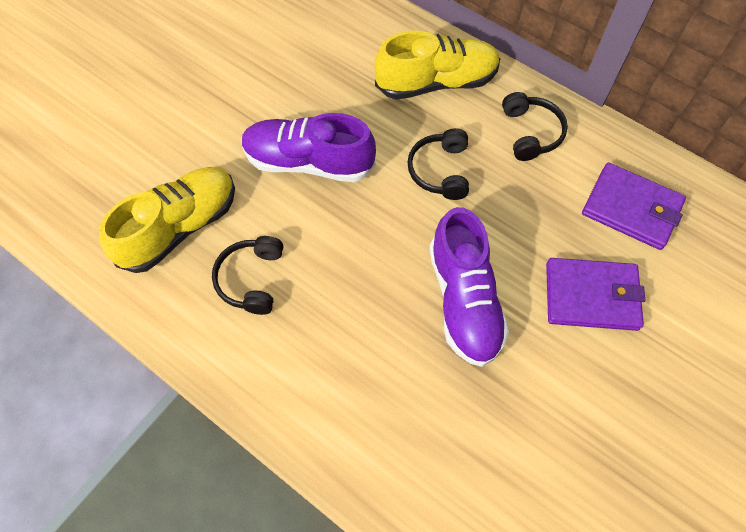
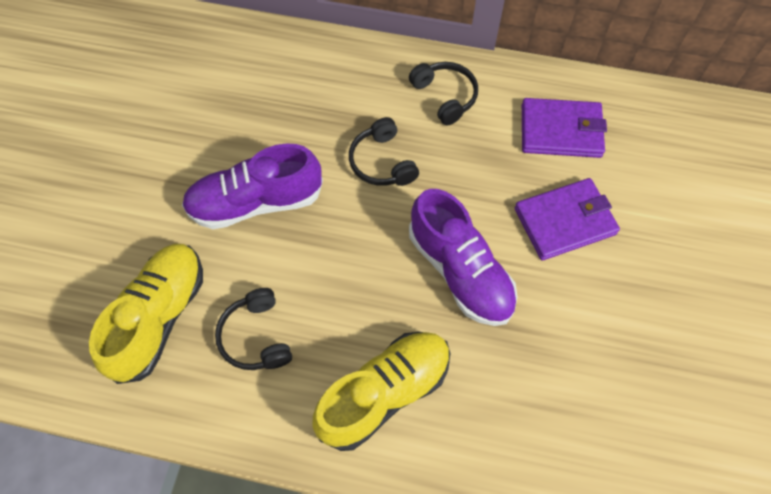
camera: 25 degrees left, 0 degrees up
yellow shoe [375,31,500,100] -> yellow shoe moved to [312,332,451,451]

